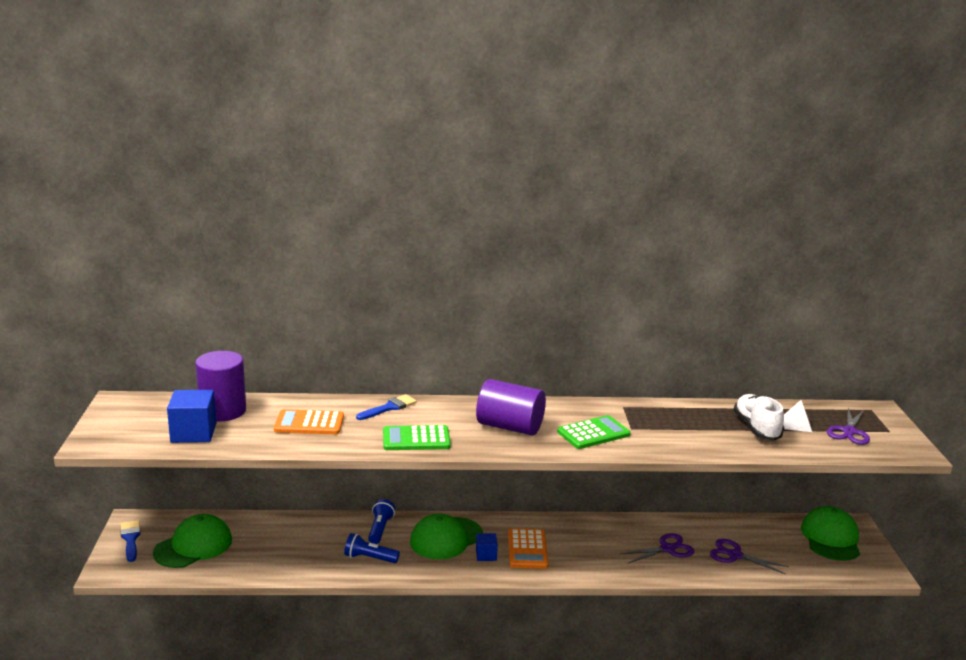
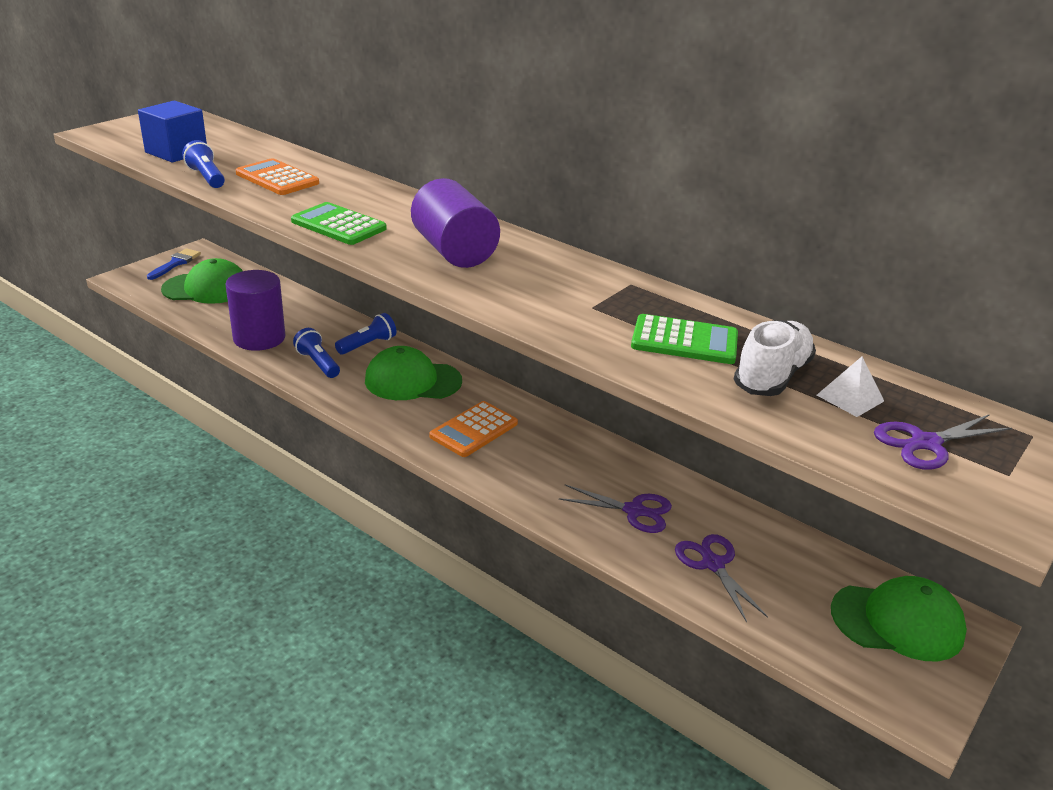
camera: 40 degrees right, 10 degrees up
purple cylinder [195,351,246,422] -> purple cylinder moved to [225,270,285,351]
blue brush [356,394,417,420] -> none
blue cube [476,533,498,561] -> none
green calculator [557,415,631,449] -> green calculator moved to [631,314,738,364]
green cap [801,506,860,561] -> green cap turned 45 degrees clockwise [831,576,967,661]
none -> blue flashlight [182,140,225,188]

